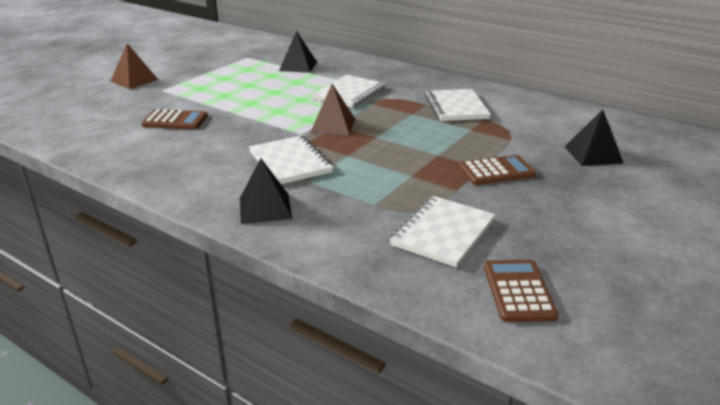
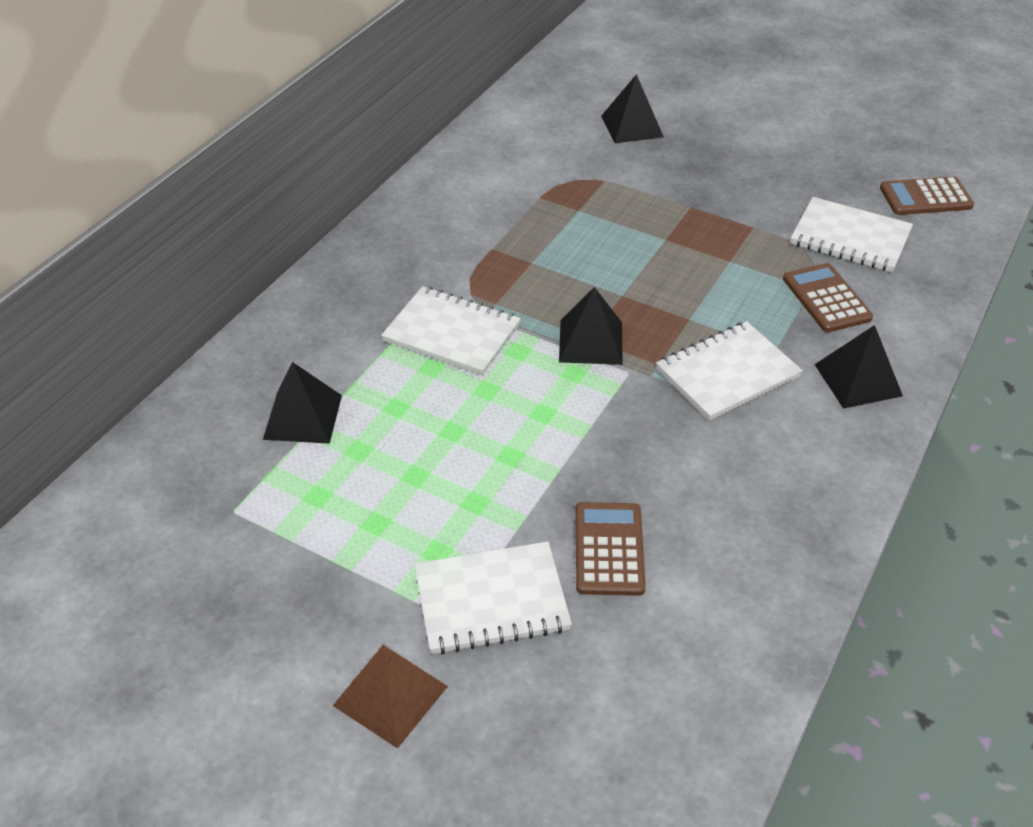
camera: 95 degrees left, 15 degrees up
brown pyramid [310,84,355,135] -> black pyramid [559,287,623,365]
white notebook [425,89,491,121] -> white notebook moved to [414,541,572,655]
brown calculator [459,155,536,185] -> brown calculator moved to [783,263,873,332]

